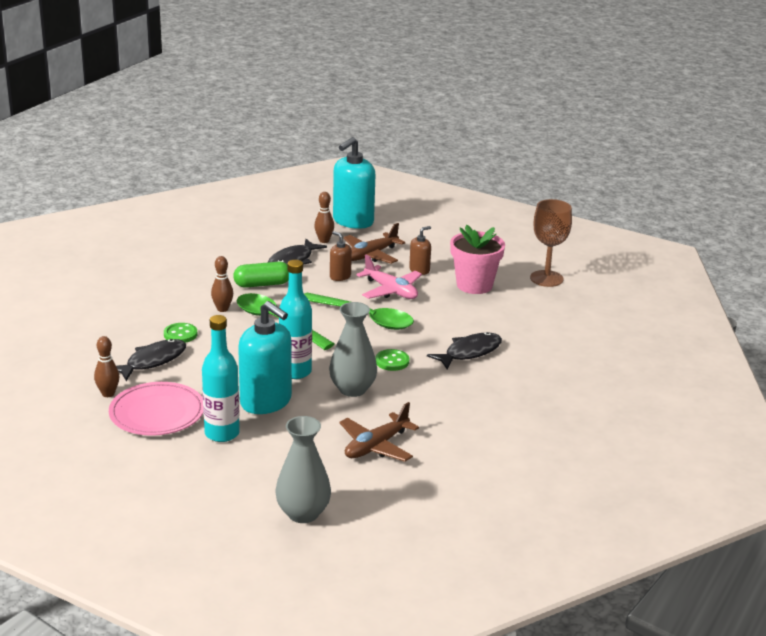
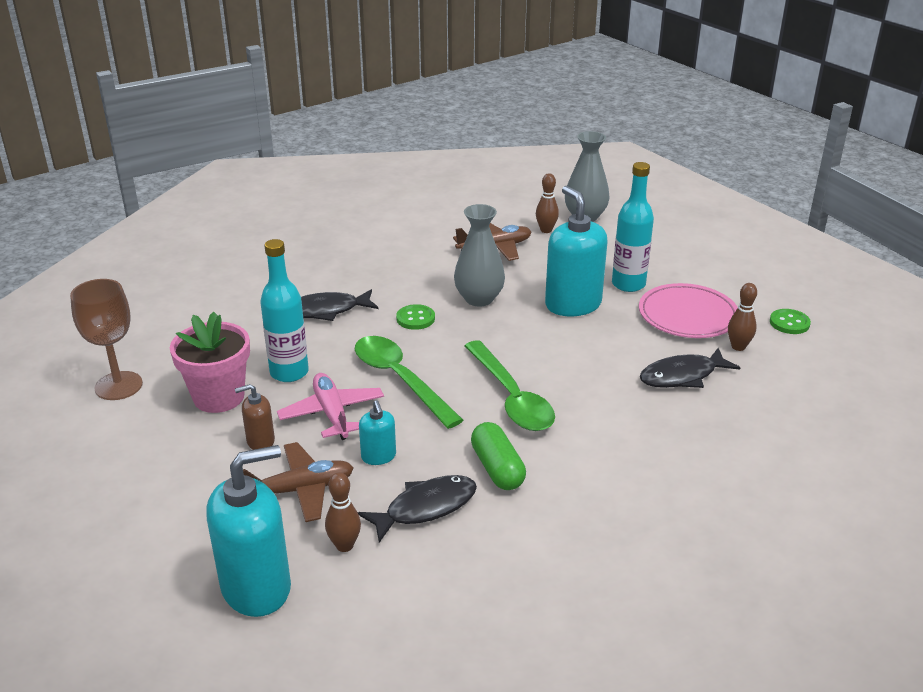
camera: 155 degrees left, 5 degrees up
green button [164,323,197,343] -> green button moved to [770,309,811,334]
brown bowling pin [211,256,233,312] -> brown bowling pin moved to [536,173,559,233]
green capsule [233,262,289,288] -> green capsule turned 60 degrees clockwise [471,422,526,490]
turquoise bottle [279,260,312,379] -> turquoise bottle moved to [260,239,309,382]
brown soap dispenser [330,231,352,281] -> turquoise soap dispenser [359,400,396,465]

